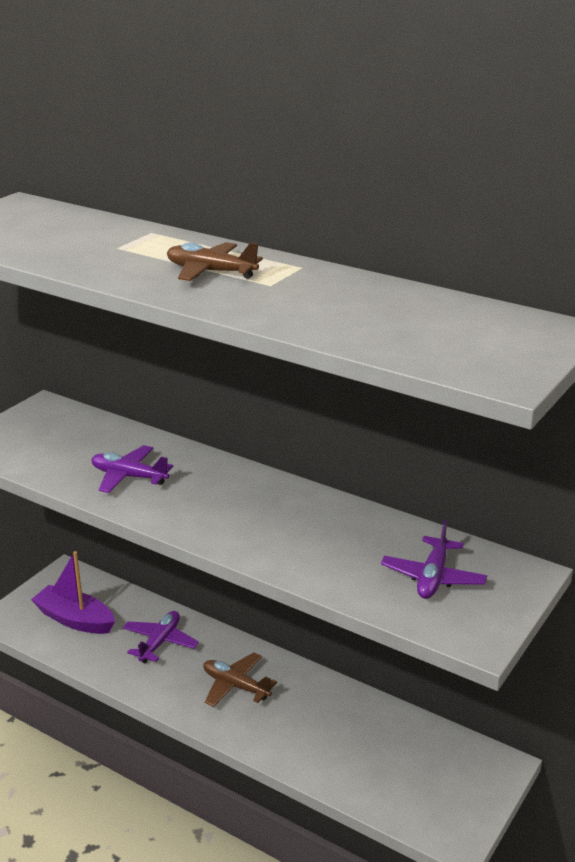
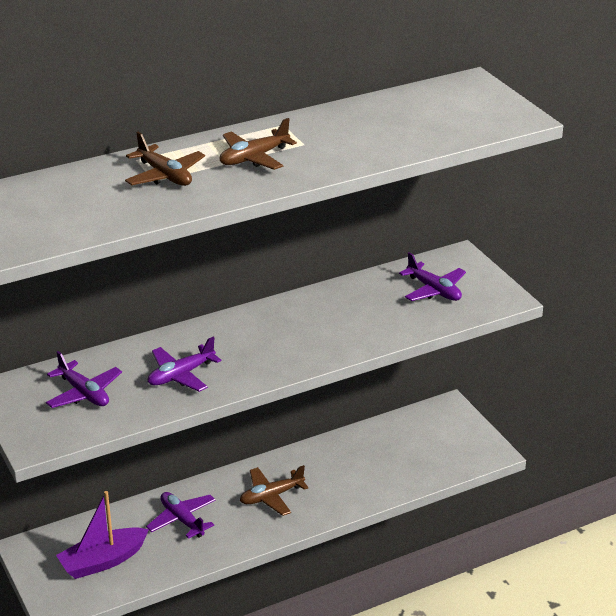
camera: 60 degrees left, 5 degrees up
none -> purple plane [46,351,122,408]
none -> brown plane [125,132,205,186]

